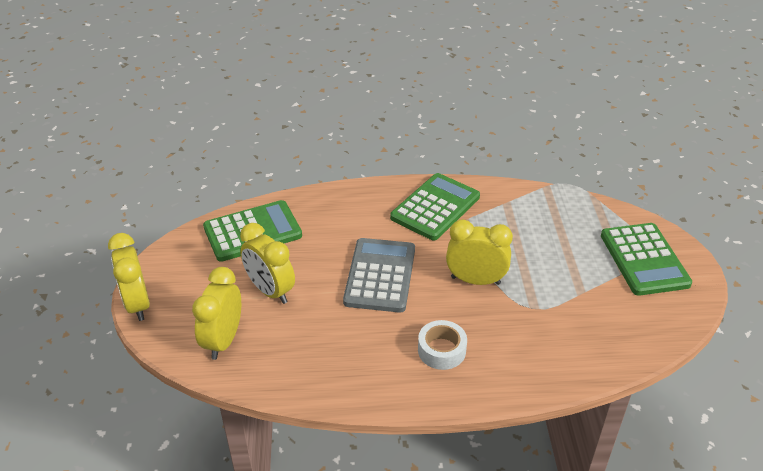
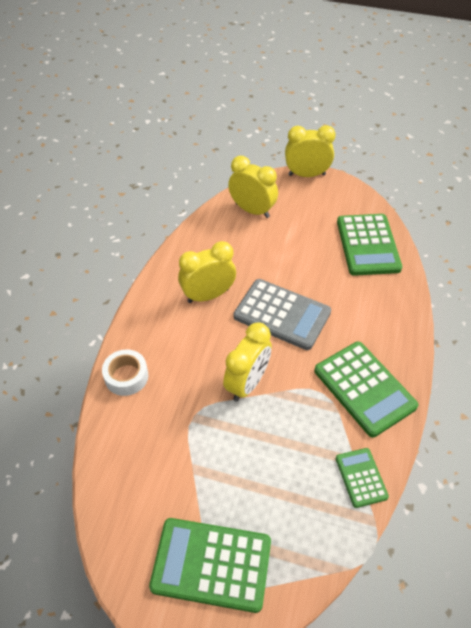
camera: 110 degrees right, 10 degrees up
yellow clock [240,223,295,304] -> yellow clock moved to [178,241,236,303]
white tape [418,320,467,370] -> white tape moved to [102,349,148,396]
none -> green calculator [336,448,389,508]

